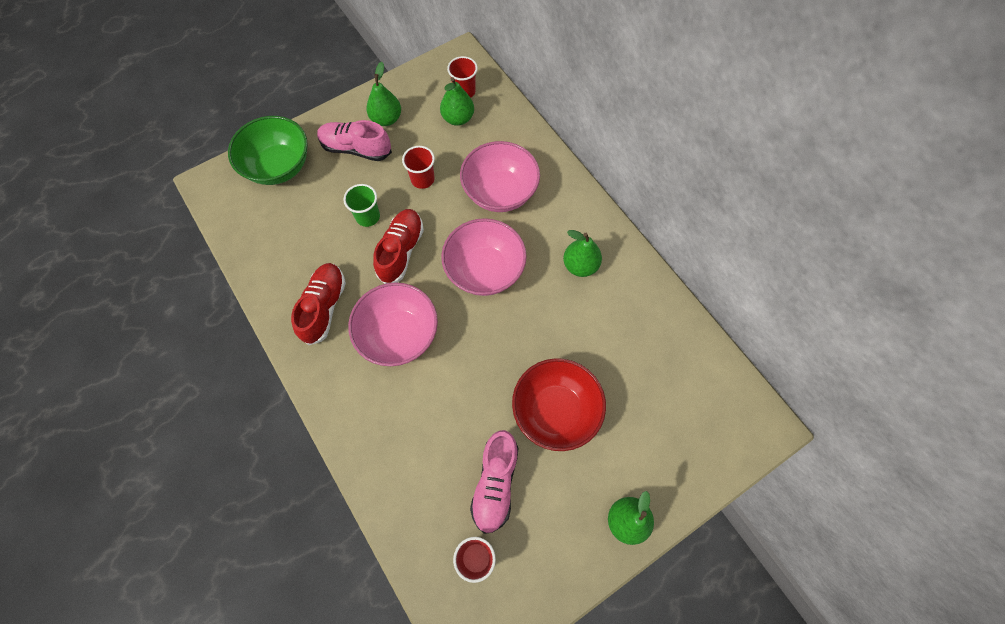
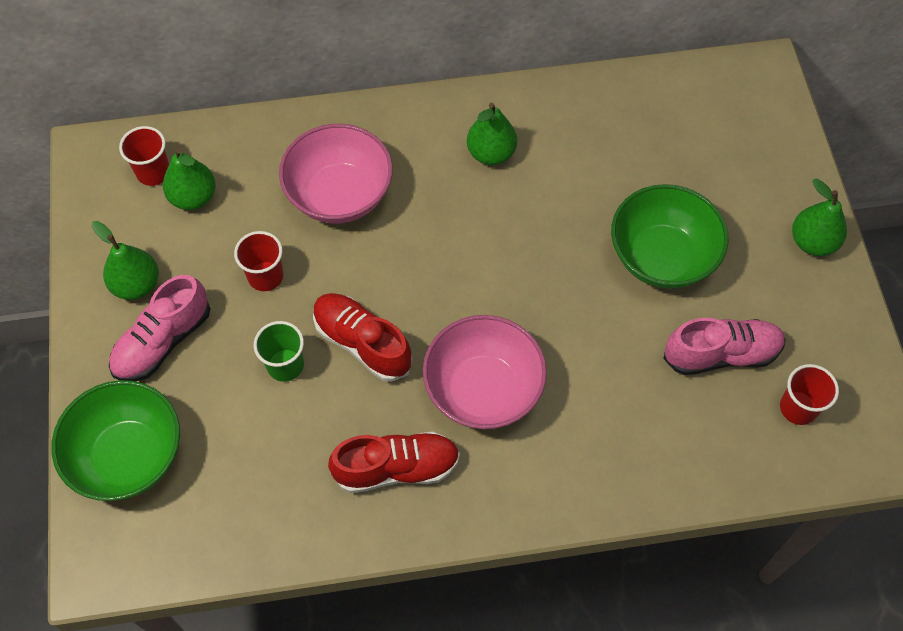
camera: 65 degrees left, 5 degrees down
red shoe [291,263,346,345] -> red shoe turned 135 degrees clockwise [328,431,460,493]
pink bowl [441,218,527,296] -> none
pink shoe [470,430,519,534] -> pink shoe turned 45 degrees counterclockwise [663,318,786,375]
red bowl [512,358,606,451] -> green bowl [611,184,728,289]

